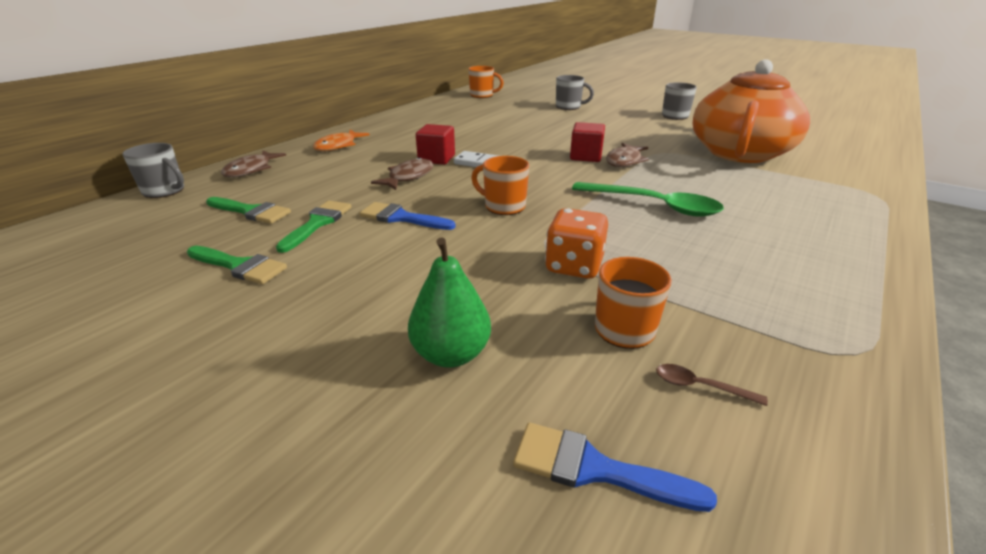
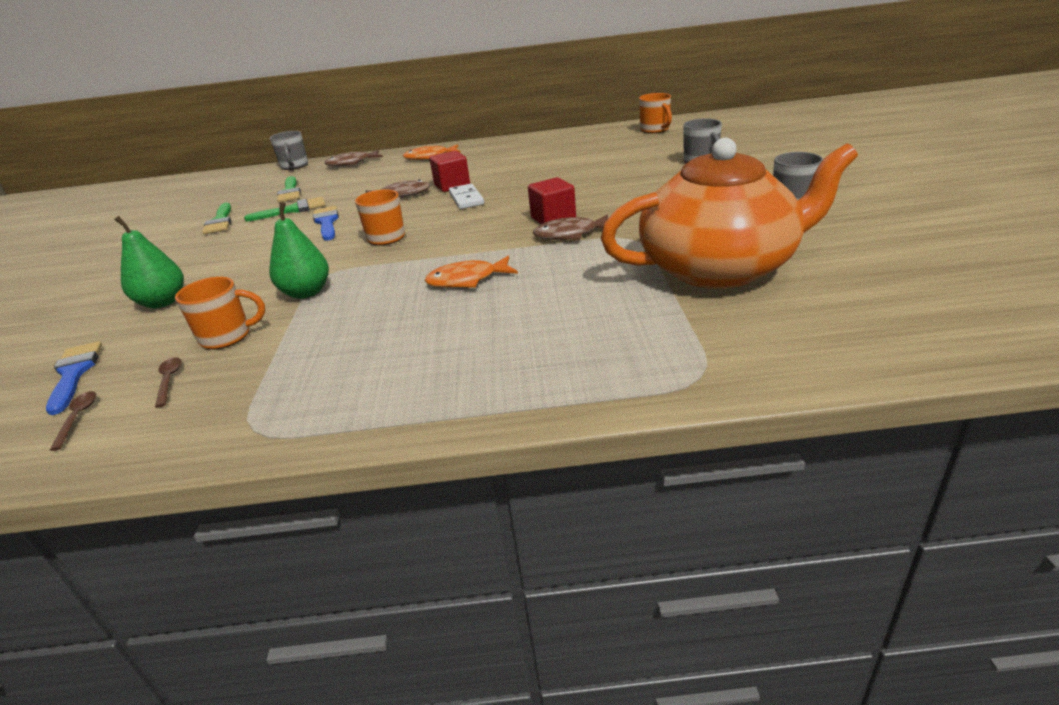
camera: 55 degrees right, 0 degrees up
orange dice [545,208,608,279] -> green pear [269,202,329,299]
green spoon [572,182,724,217] -> orange fish [425,256,518,288]
none -> brown spoon [50,391,96,451]

